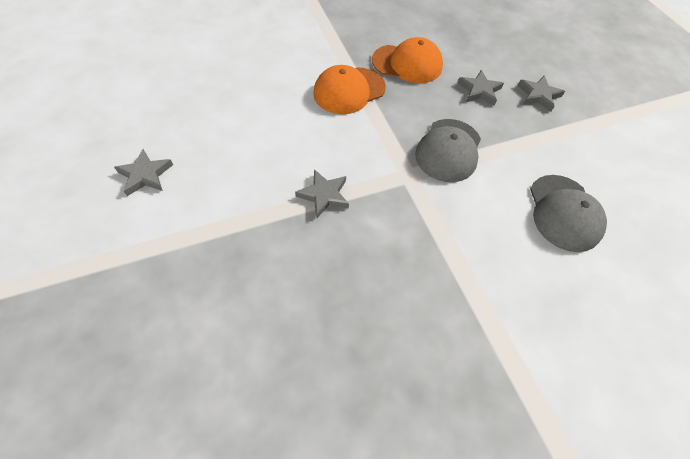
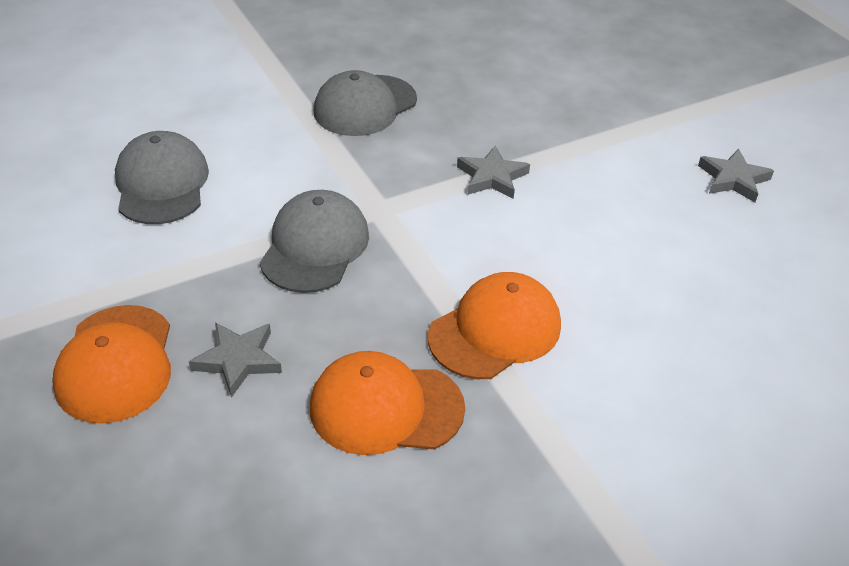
camera: 175 degrees right, 15 degrees down
grey star [517,76,565,112] -> orange cap [52,305,171,424]
none -> grey cap [314,70,417,136]

